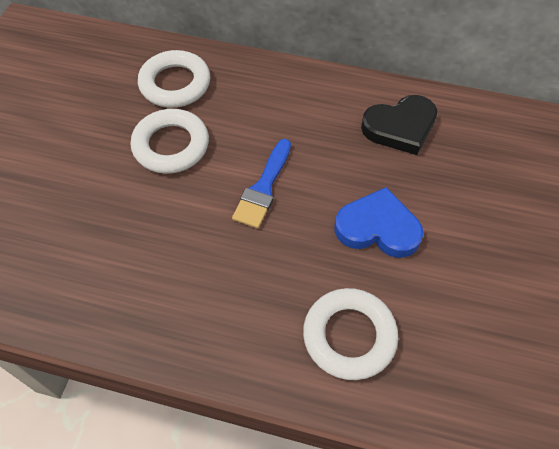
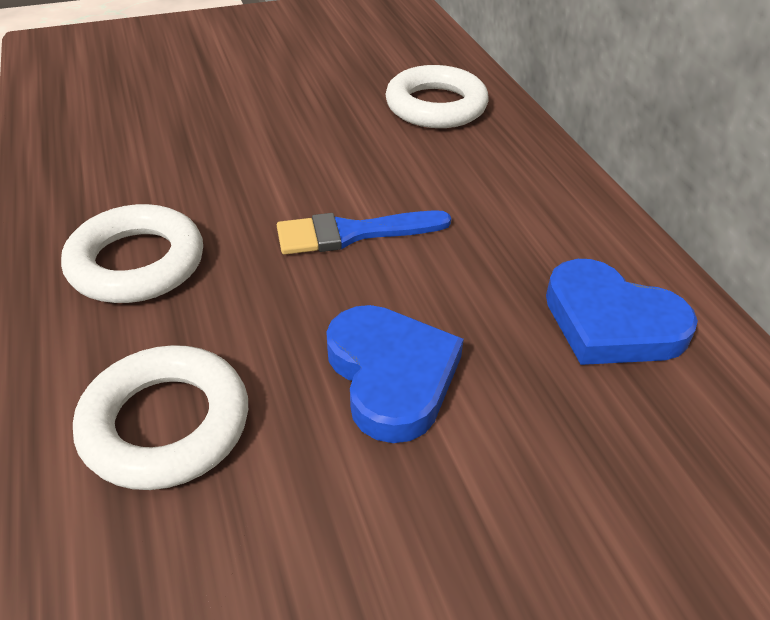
camera: 55 degrees right, 15 degrees down
white ring [130,109,209,174] -> white ring moved to [61,204,203,303]
black heart [361,95,437,155] -> blue heart [546,259,698,365]

